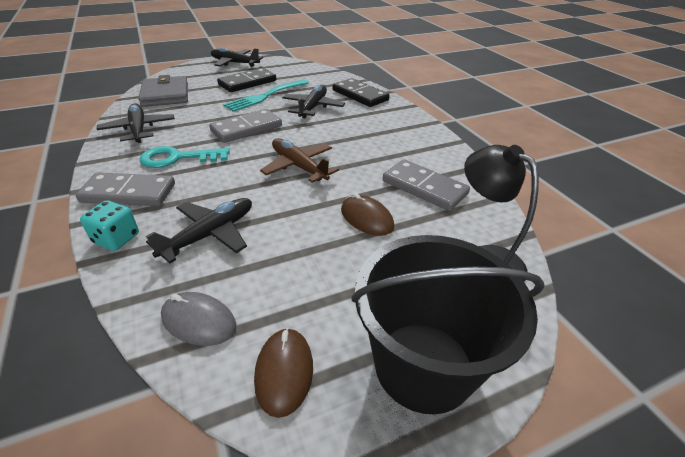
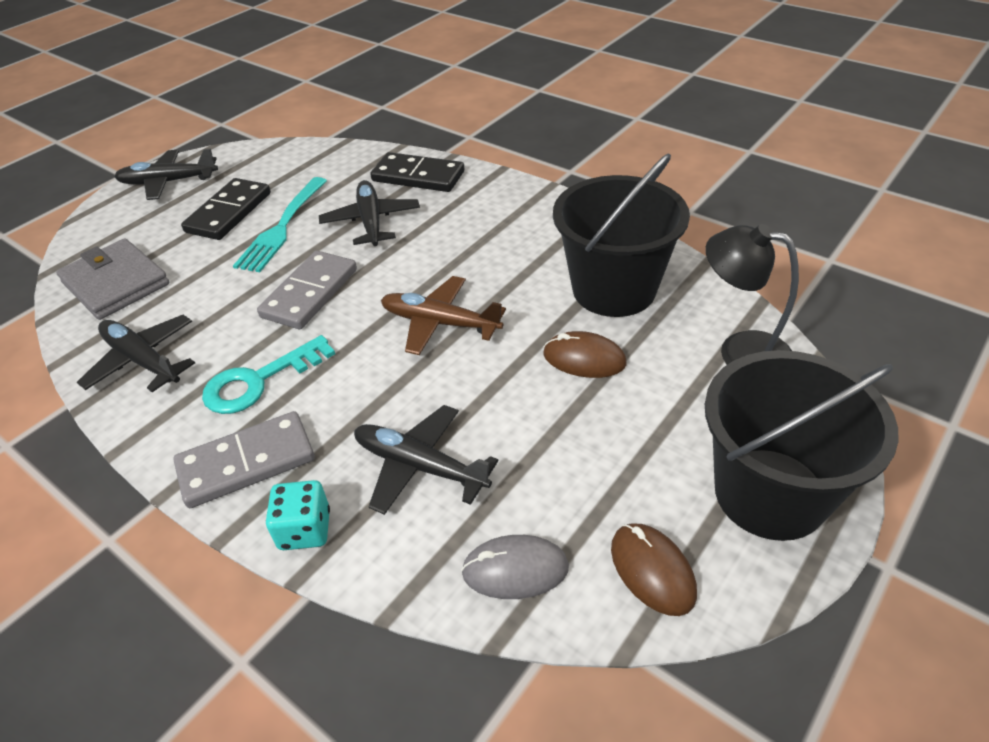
camera: 25 degrees left, 5 degrees up
black plane [146,198,252,263] -> black plane turned 75 degrees counterclockwise [354,405,498,515]
grey domino [383,160,470,211] -> black bucket [553,153,690,317]

